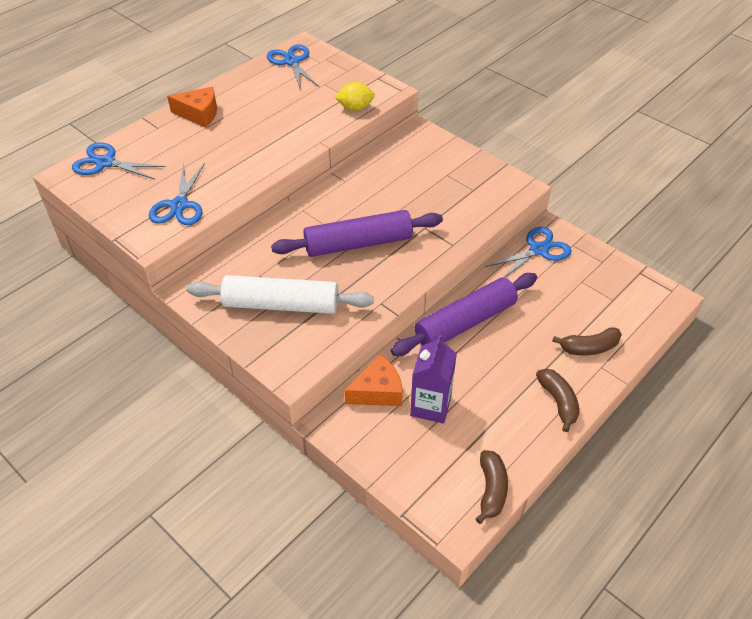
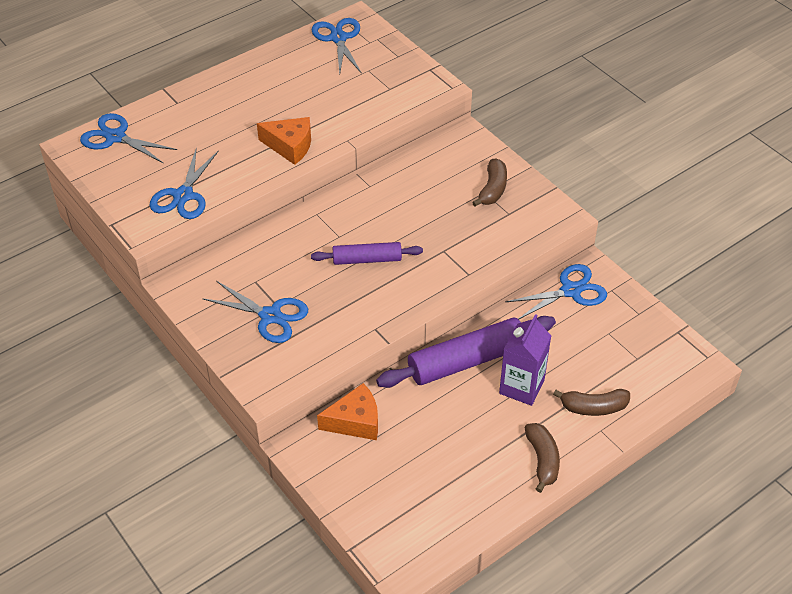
camera: 10 degrees right, 0 degrees up
orange cheese [167,87,217,128] -> orange cheese moved to [257,117,311,165]
white rolling pin [187,275,374,314] -> blue scissors [203,281,308,343]
purple rolling pin [271,210,443,257] -> purple rolling pin [311,242,423,265], size x0.59
yellow lemon [334,82,375,111] -> none
purple carton [410,335,457,424] -> purple carton moved to [499,314,551,406]
brown banana [476,450,508,524] -> brown banana moved to [472,158,507,207]

